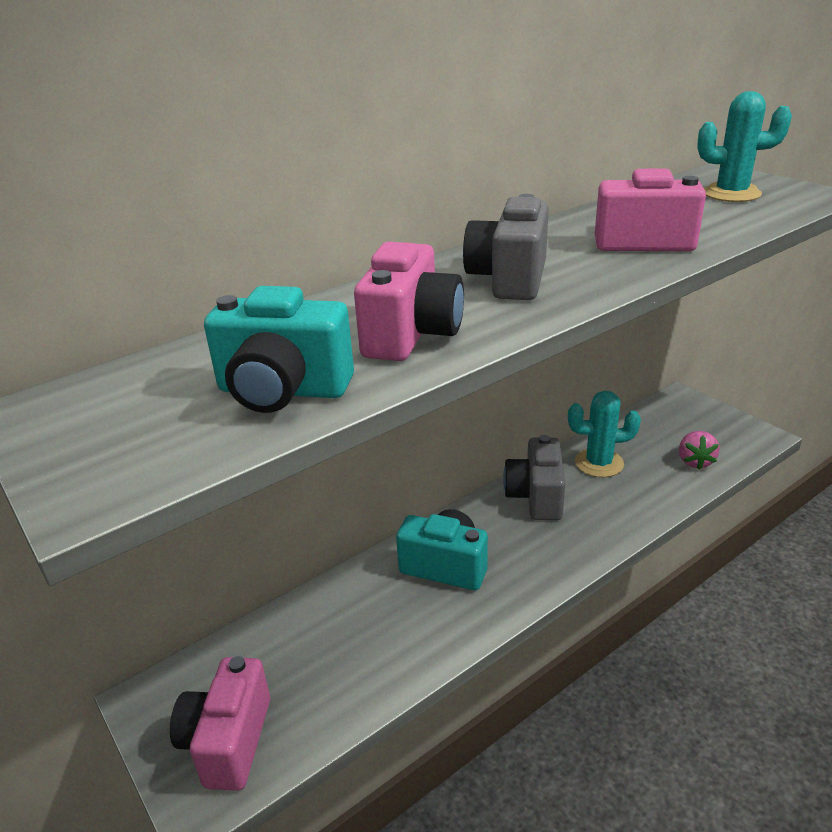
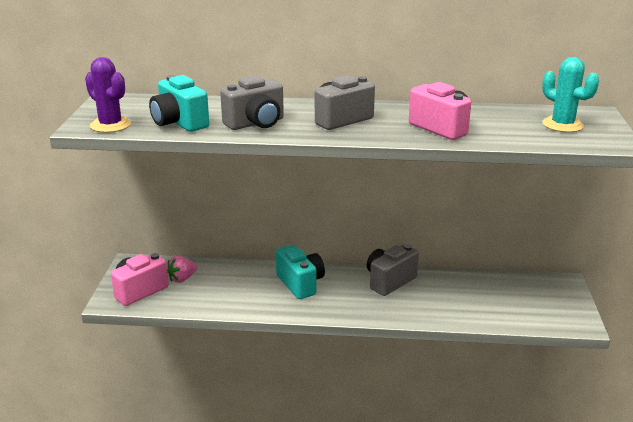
camera: 40 degrees right, 5 degrees down
pink camera [354,242,464,361] -> grey camera [220,75,284,130]
turquoise cactus [568,391,641,477] -> none
pink strawberry [679,431,720,470] -> pink strawberry moved to [167,256,197,283]
none -> purple cactus [85,57,131,133]

